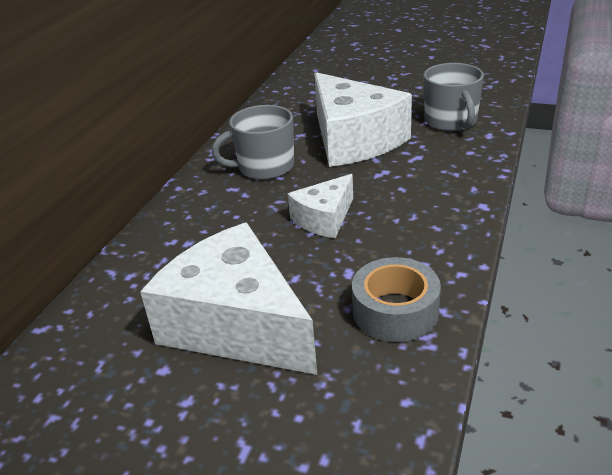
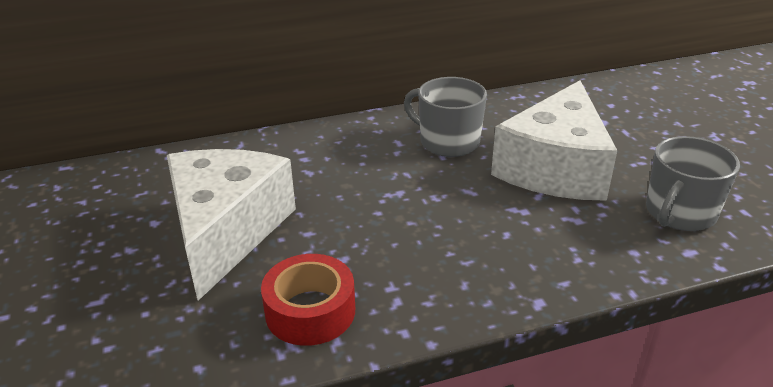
camera: 50 degrees right, 0 degrees up
white cheese [288,174,353,238] -> none
grey tape [352,257,441,342] -> red tape [261,254,355,346]

